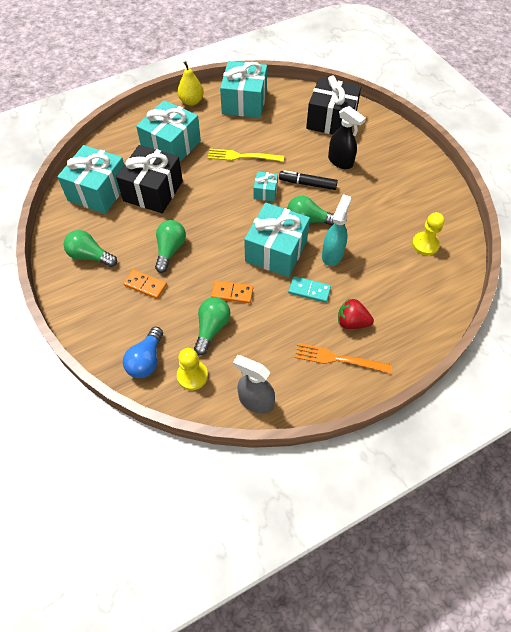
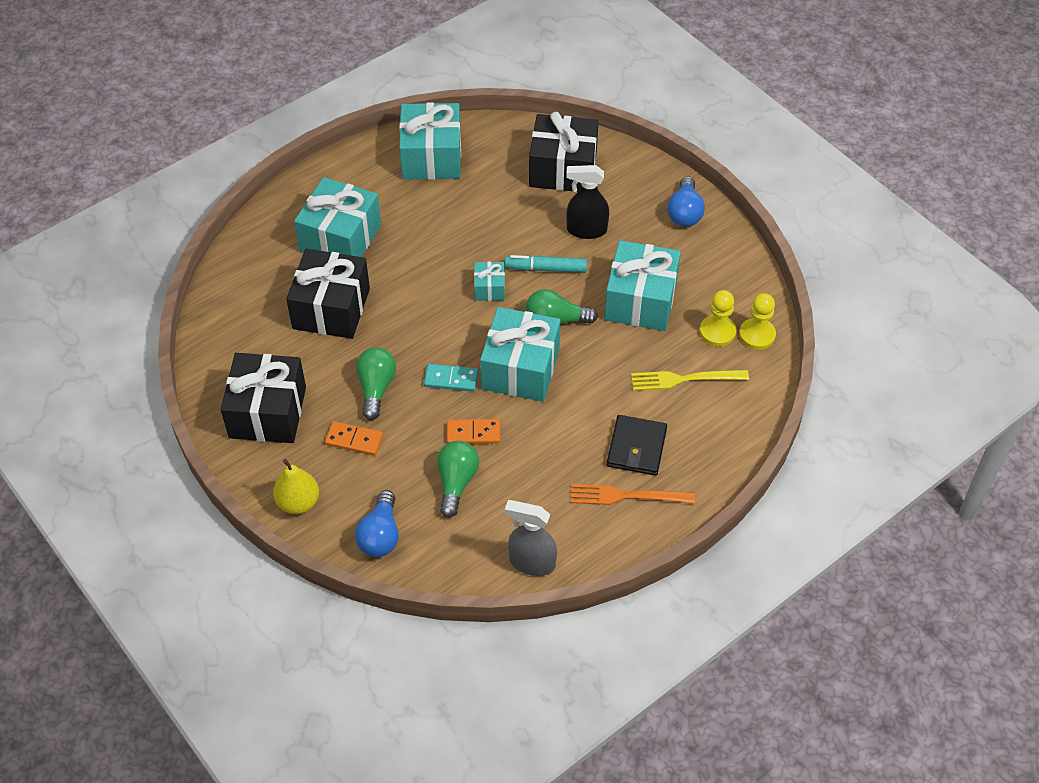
camera: 10 degrees left, 5 degrees down
turquoise gift [57,145,124,214] -> turquoise gift moved to [604,240,681,331]
green light bulb [64,230,117,267] -> black gift [221,353,306,443]
yellow pear [177,61,204,106] -> yellow pear moved to [273,459,319,514]
yellow pawn [177,348,208,390] -> yellow pawn moved to [739,293,776,350]
yellow fork [208,149,284,162] -> yellow fork moved to [631,370,749,391]
black marker [279,170,338,190] -> turquoise marker [505,255,587,273]
turquoise domino [288,276,331,303] -> turquoise domino moved to [424,364,479,392]
turquoise spray bottle [322,194,351,266] -> none
black spray bottle [328,106,366,169] -> black spray bottle turned 150 degrees clockwise [566,165,609,239]
red strawberry [338,298,374,329] -> black wallet [607,415,667,476]
none -> blue light bulb [667,176,705,227]

